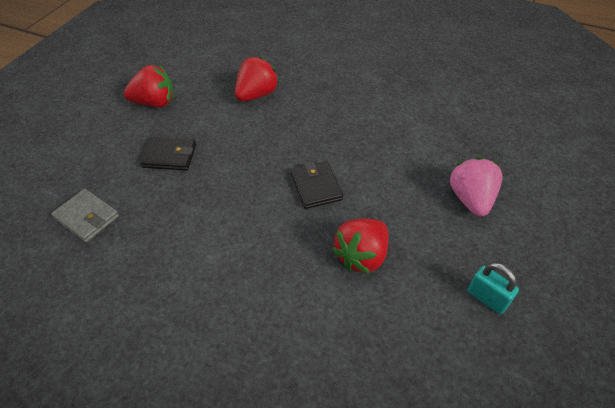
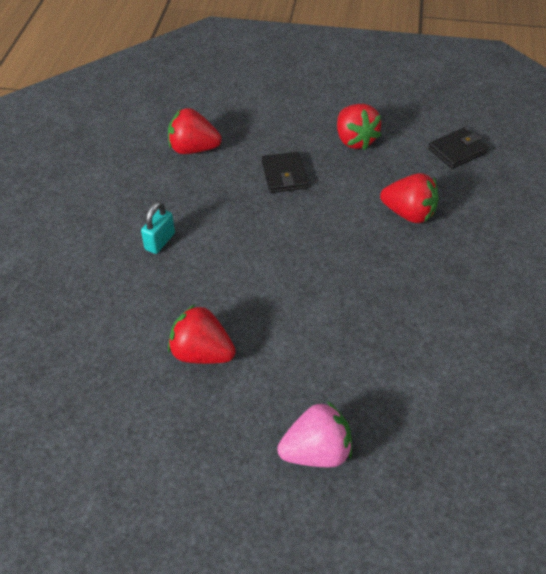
camera: 75 degrees right, 0 degrees up
grey wallet [51,189,119,243] -> red strawberry [168,108,222,154]
black wallet [291,161,343,209] -> black wallet moved to [428,128,488,169]
turquoise padlock [468,263,519,314] -> turquoise padlock moved to [141,202,175,254]

